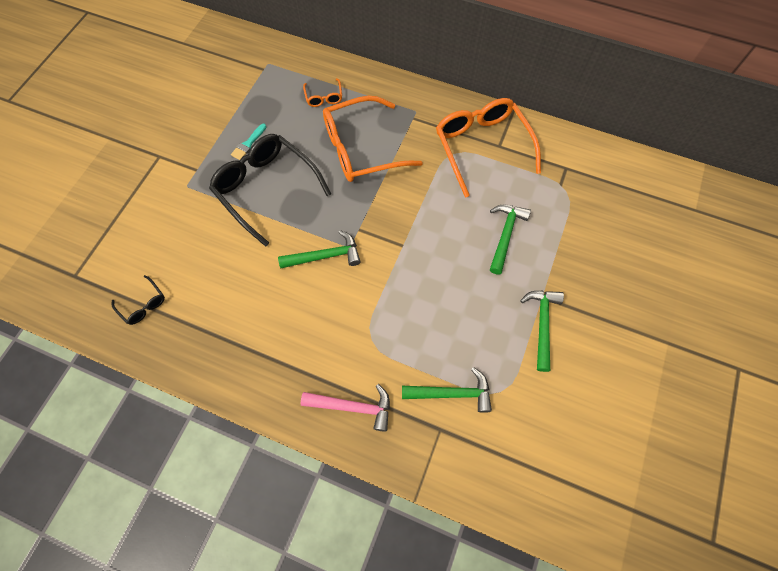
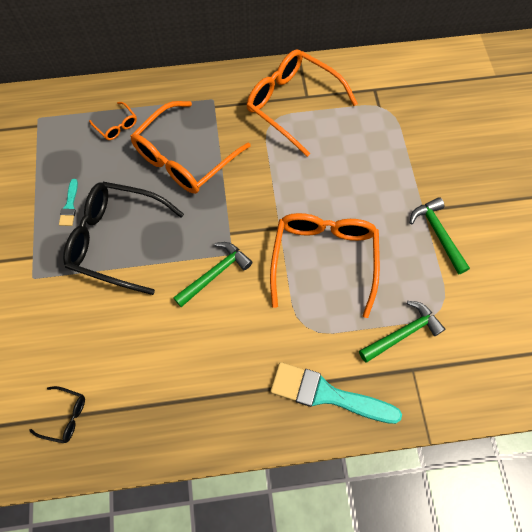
camera: 30 degrees left, 0 degrees up
pink hammer [301,384,390,432] -> turquoise brush [271,362,402,424]
green hammer [490,205,531,274] -> none
none -> orange glasses [270,213,380,318]

